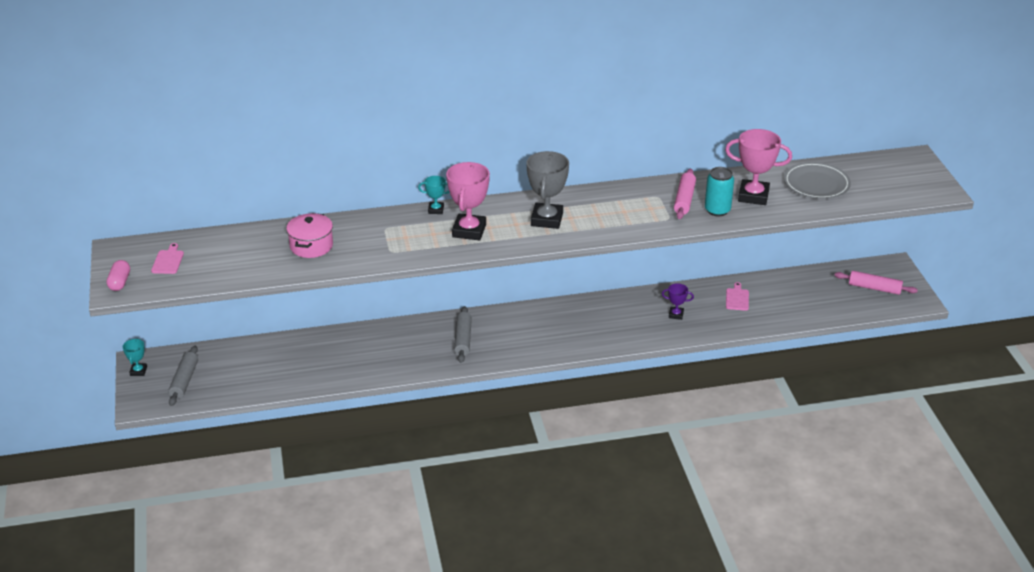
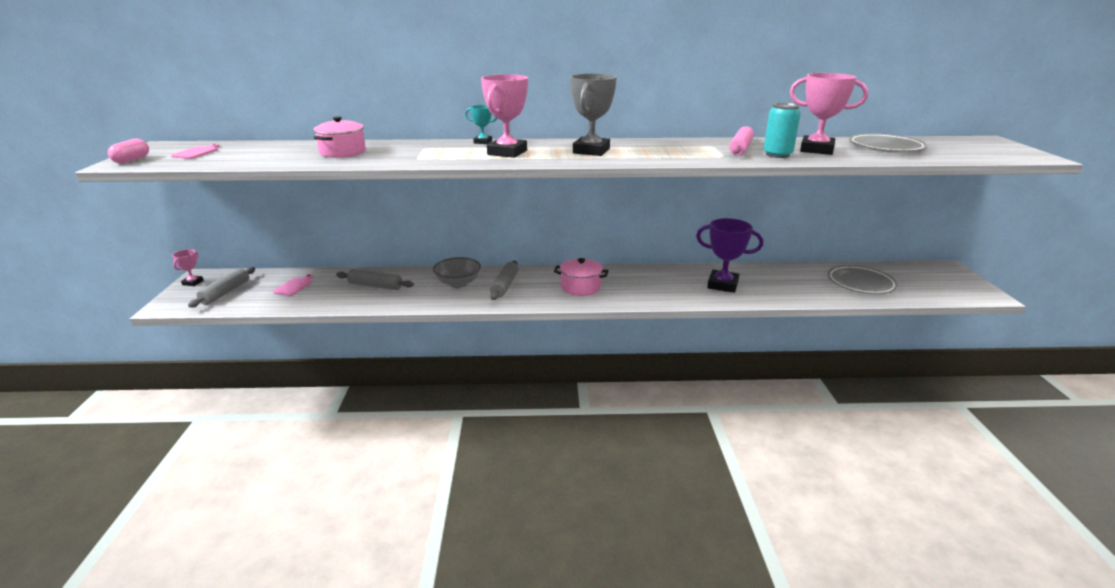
camera: 10 degrees right, 10 degrees down
turquoise trophy [123,338,147,376] -> pink trophy [172,249,203,286]
purple trophy [662,283,694,320] -> purple trophy [696,218,763,293], size x1.95
pink cutting board [726,282,749,311] -> pink cutting board moved to [273,274,313,296]
pink rolling pin [835,271,918,295] -> none
none -> grey rolling pin [336,269,414,290]
none -> grey bowl [433,257,481,288]
none -> pink pot [554,258,608,296]
none -> grey plate [827,265,898,294]

